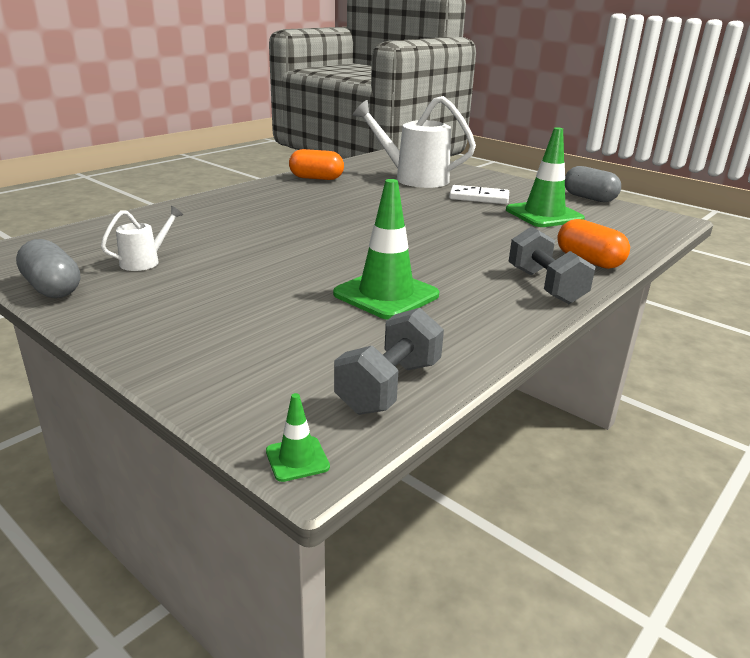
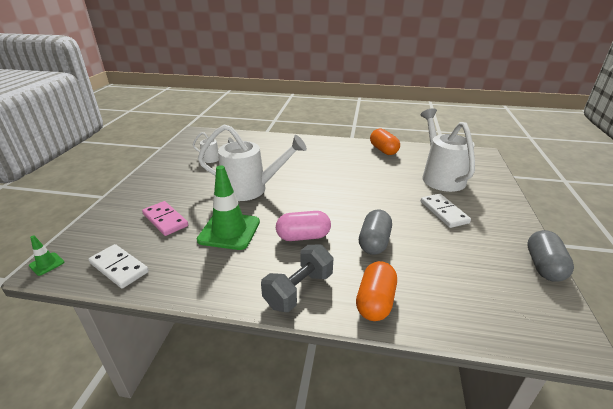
camera: 60 degrees right, 5 degrees up
grey capsule [16,239,80,298] -> grey capsule moved to [359,209,392,255]
grey dumbbell [334,308,444,415] -> white domino [88,244,149,288]
green traffic cone [506,127,585,227] -> none
none -> pink domino [142,201,188,236]
none -> white watering can [198,124,307,201]
none -> pink capsule [276,211,331,241]

